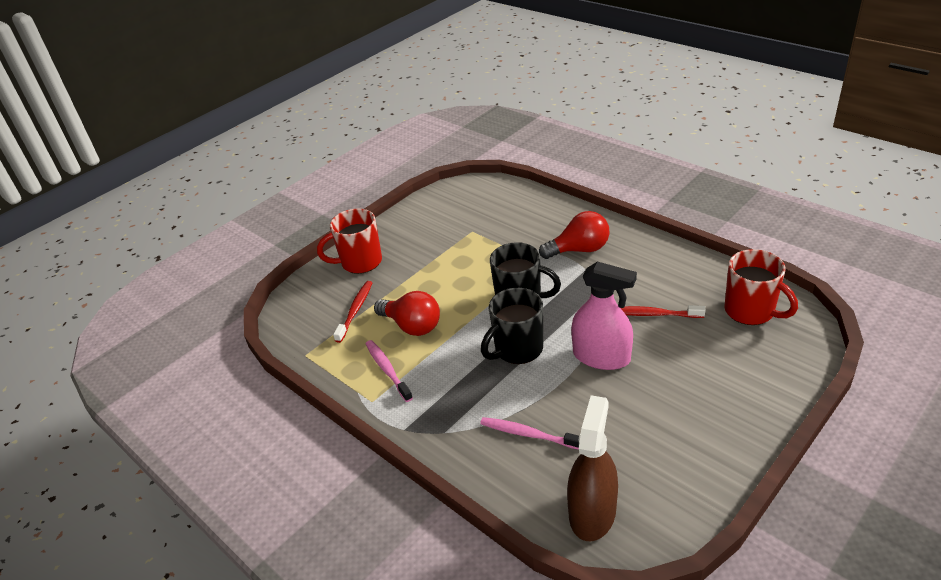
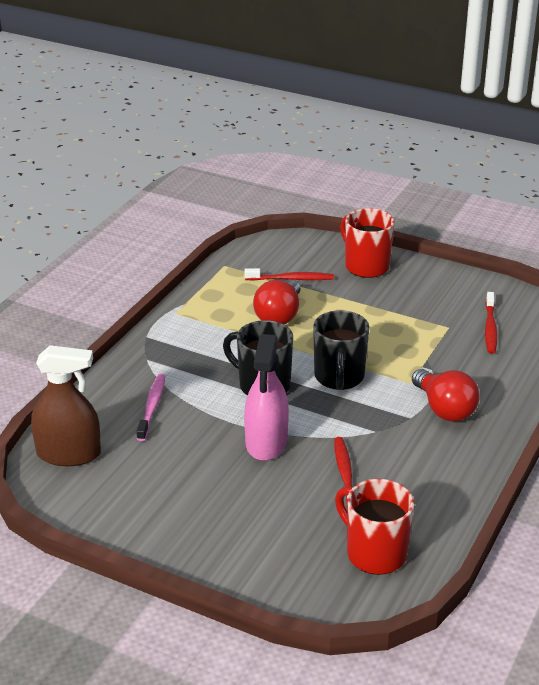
camera: 70 degrees right, 5 degrees down
pink toothbrush [366,340,413,402] -> none
red mug [724,249,798,325] -> red mug turned 105 degrees clockwise [335,479,414,575]
none -> red toothbrush [485,292,497,354]

